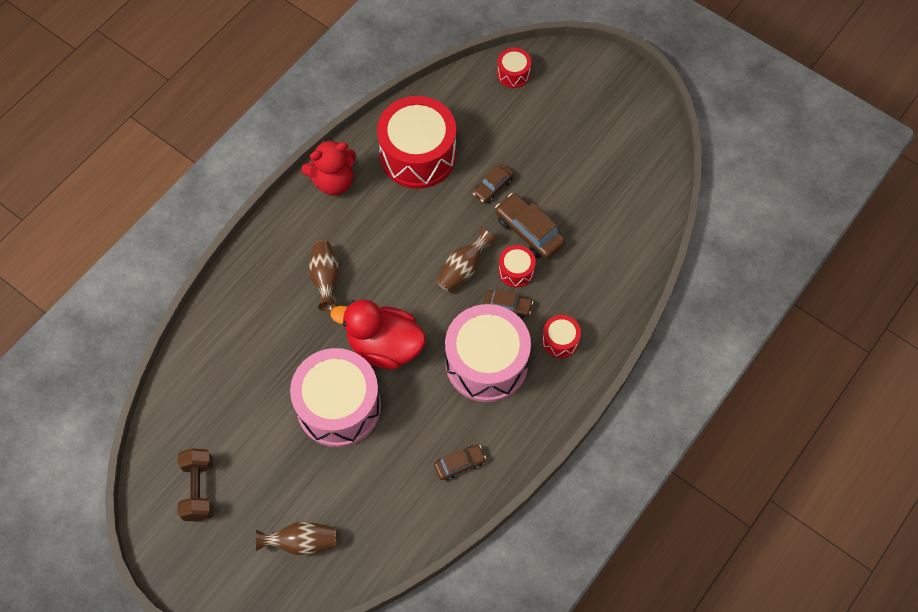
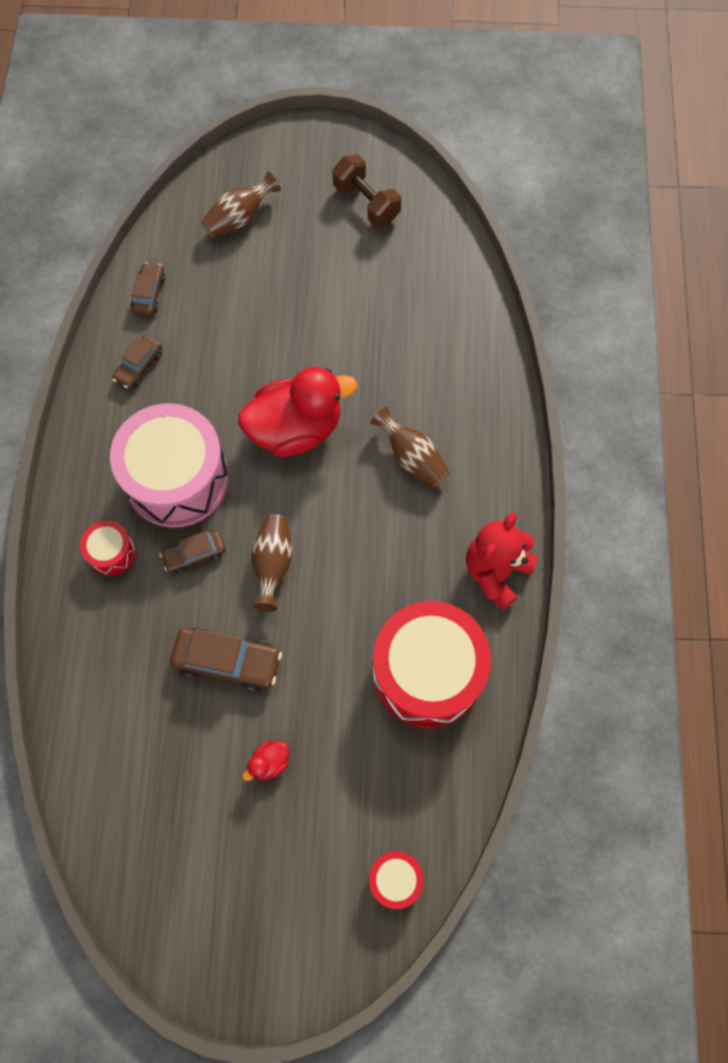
camera: 145 degrees right, 5 degrees up
pink drum [290,348,381,447] -> none
brown car [473,164,514,203] -> brown car moved to [131,262,166,316]
red drum [498,245,536,288] -> none
none -> red duck [242,741,289,781]

